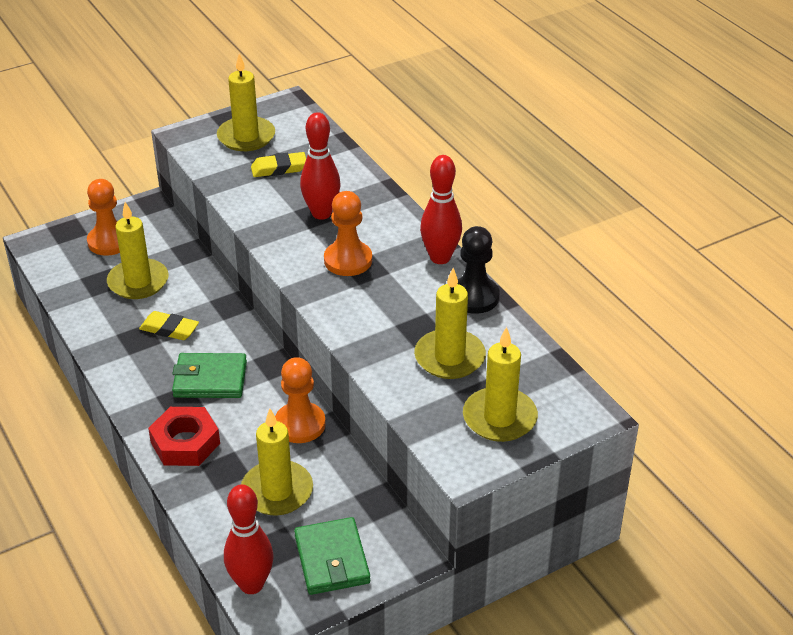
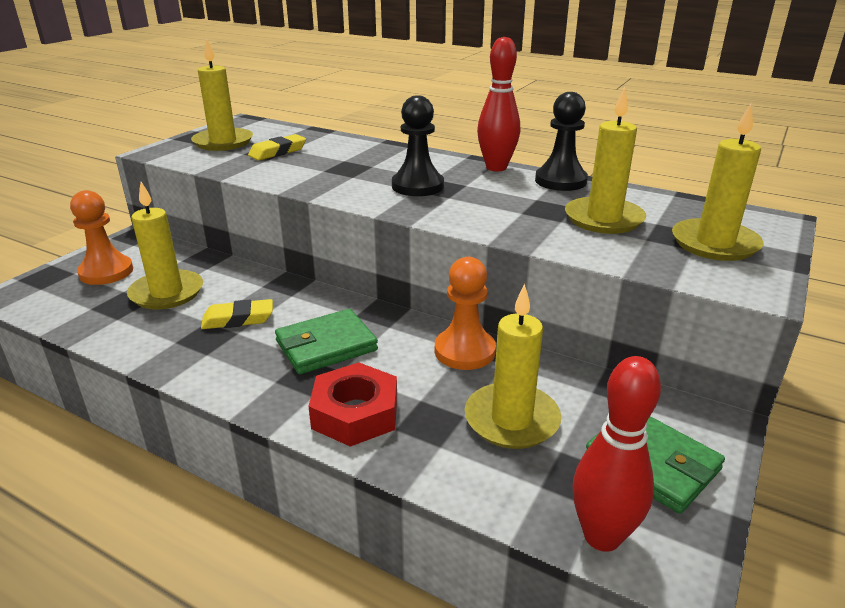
camera: 30 degrees left, 10 degrees down
red bowling pin [300,112,341,220] -> none
orange pawn [324,191,372,276] -> black pawn [392,95,444,196]

